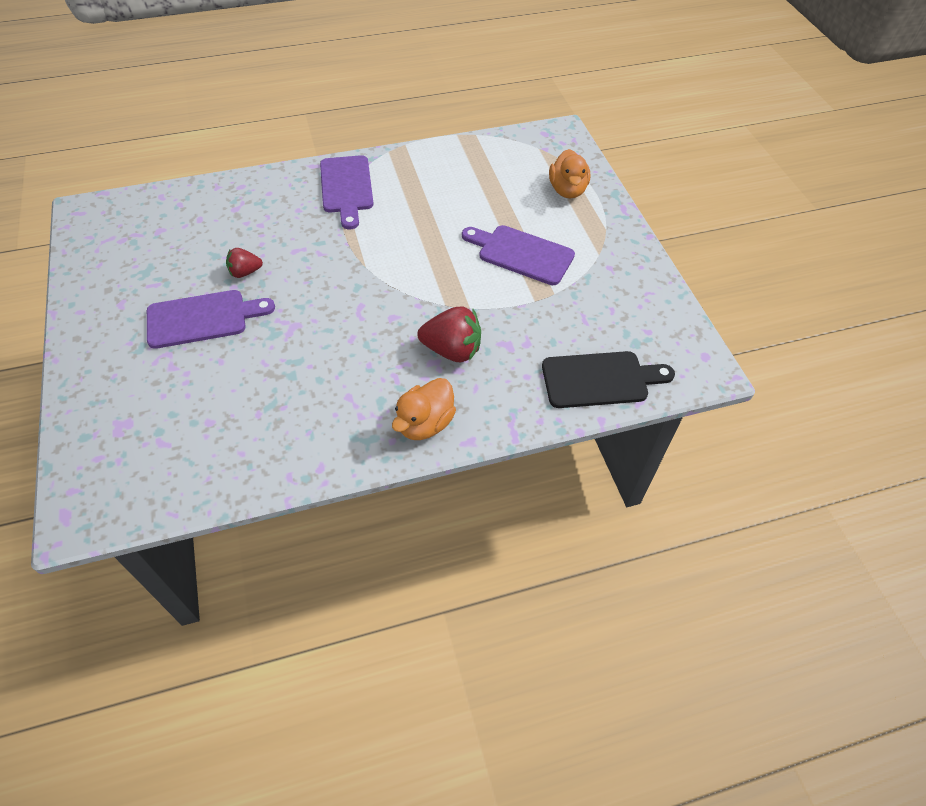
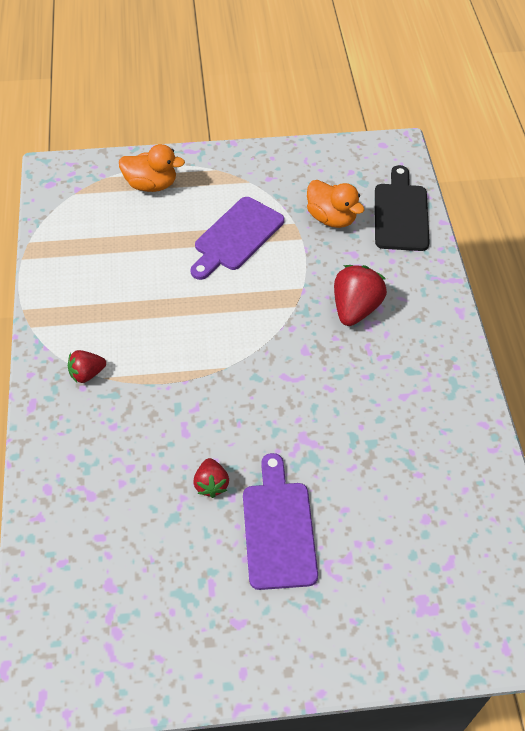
camera: 80 degrees left, 0 degrees up
purple cutting board [320,155,374,229] -> red strawberry [68,350,106,383]
orange duck [392,378,456,440] -> orange duck moved to [307,180,364,228]

